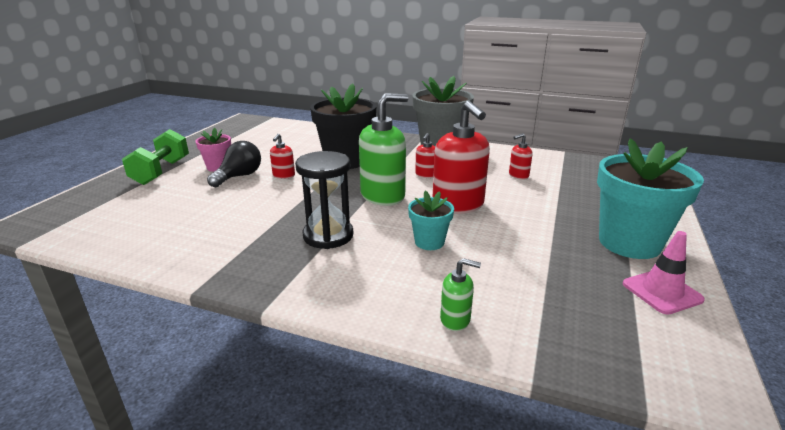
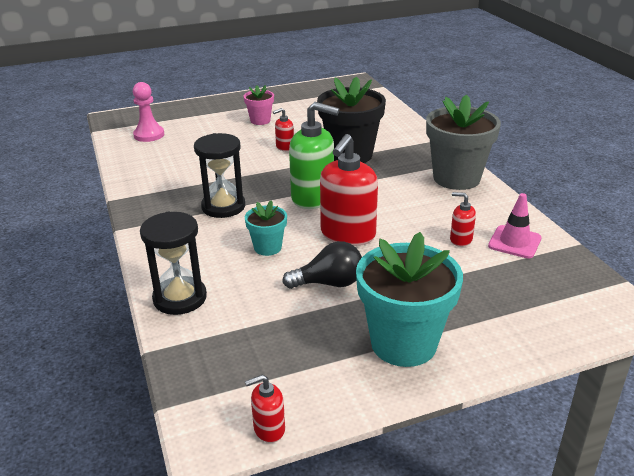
camera: 50 degrees right, 5 degrees up
green dumbbell [122,129,189,185] -> none
black light bulb [207,141,261,187] -> black light bulb moved to [282,241,362,289]
red soap dispenser [415,133,435,178] -> red soap dispenser moved to [245,375,285,443]
green soap dispenser [440,258,481,331] -> black hourglass [140,212,207,315]
pink traffic cone [623,231,705,315] -> pink traffic cone moved to [488,193,542,259]
none -> pink pawn [133,82,164,142]

